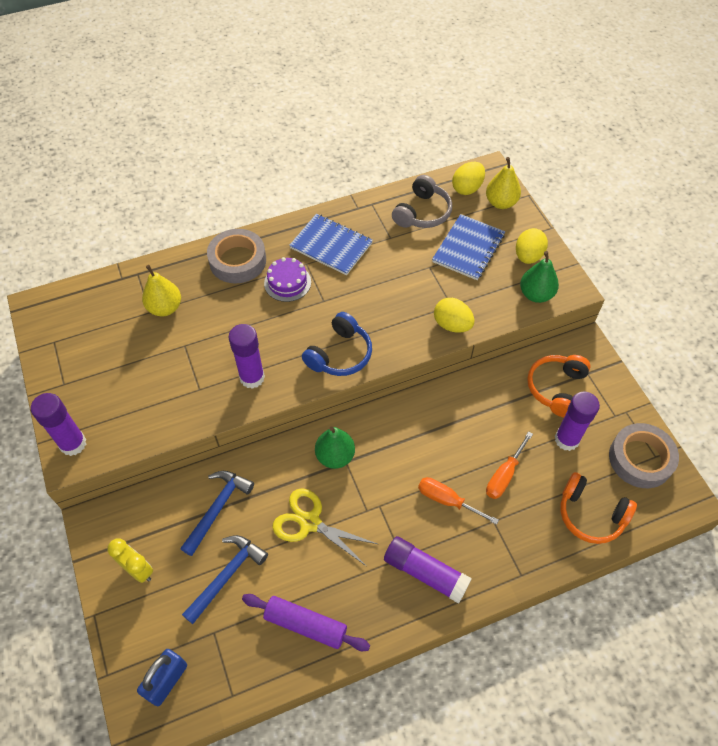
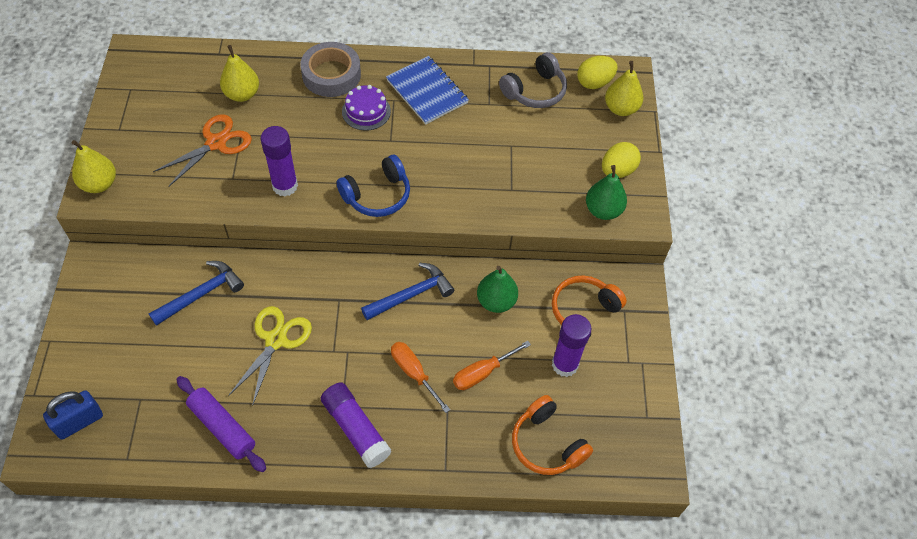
camera: 20 degrees right, 0 degrees up
purple glue stick [31,393,86,456] -> yellow pear [72,140,116,193]
yellow clock [108,538,153,583] -> none
blue hammer [182,535,268,624] -> blue hammer moved to [361,263,454,320]
yellow scissors [272,488,377,566] -> yellow scissors turned 60 degrees clockwise [228,306,312,406]
green pear [315,427,355,469] -> green pear moved to [477,266,518,313]
blue notebook [432,214,505,280] -> none
yellow egg [434,298,474,333] -> none
grey tape [609,423,679,488] -> none
none -> orange scissors [153,114,252,187]

